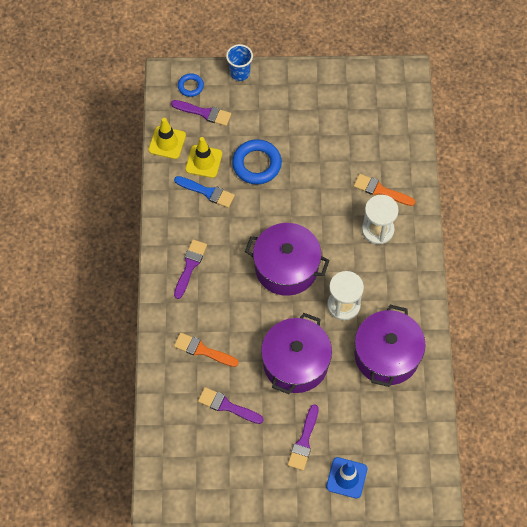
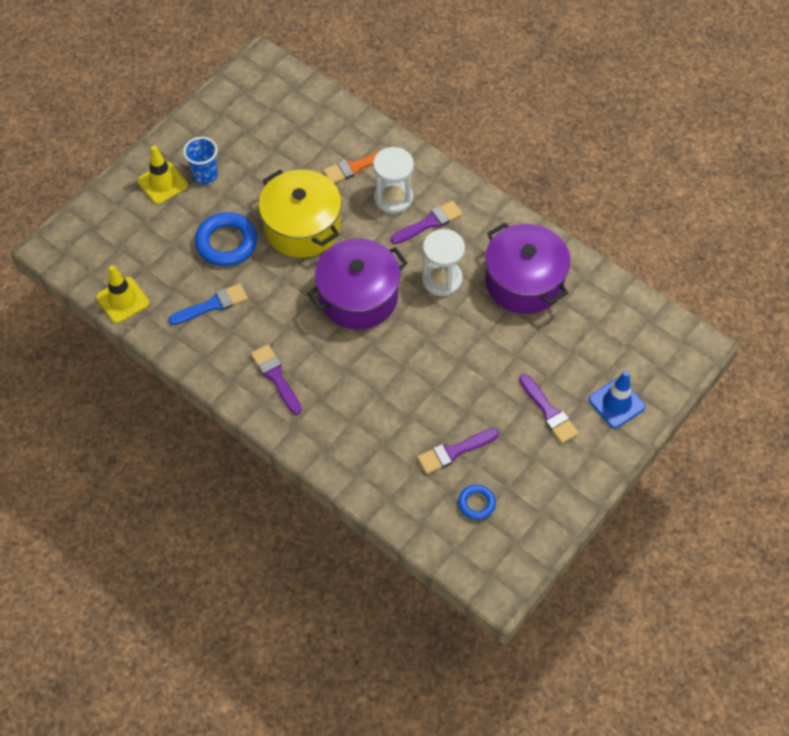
camera: 50 degrees left, 5 degrees down
purple brush [171,100,231,126] -> purple brush moved to [390,200,463,244]
orange brush [174,333,239,367] -> none
blue ring [178,73,204,97] -> blue ring moved to [458,484,496,520]
yellow traffic cone [185,137,222,178] -> yellow traffic cone moved to [137,145,188,204]
blue cup [226,44,253,81] -> blue cup moved to [183,137,218,185]
purple pot [261,313,332,394] -> none
none -> yellow pot [258,170,342,258]

